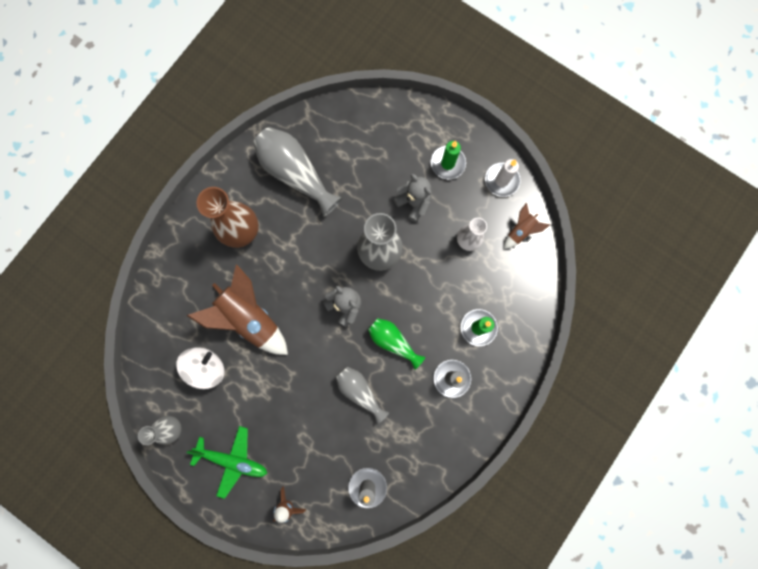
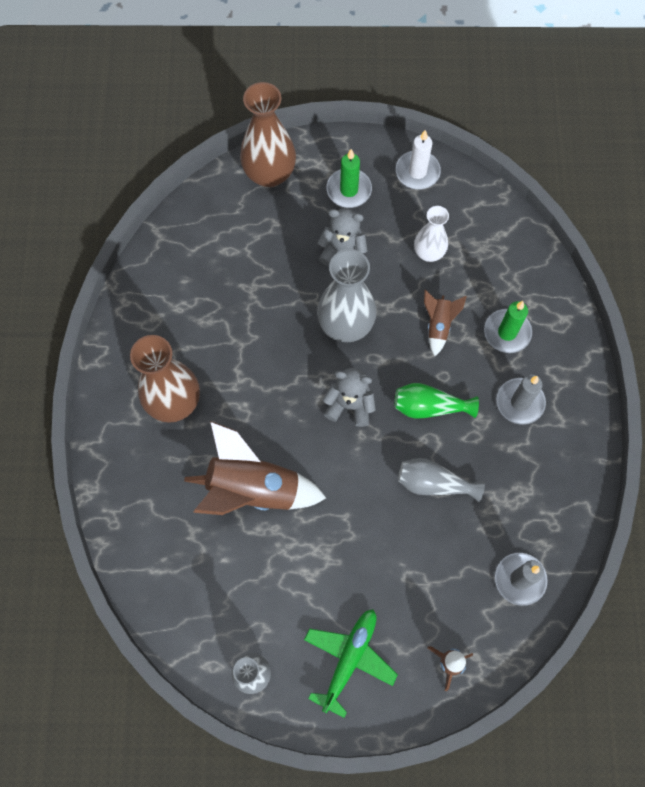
camera: 35 degrees left, 10 degrees down
white spinning top [176,347,225,389] -> none
green plane [187,426,267,499] -> green plane turned 45 degrees counterclockwise [304,609,398,718]
grey vase [253,127,343,217] -> none
brown rocket [504,203,550,249] -> brown rocket moved to [424,290,467,356]
none -> brown vase [240,82,296,188]

